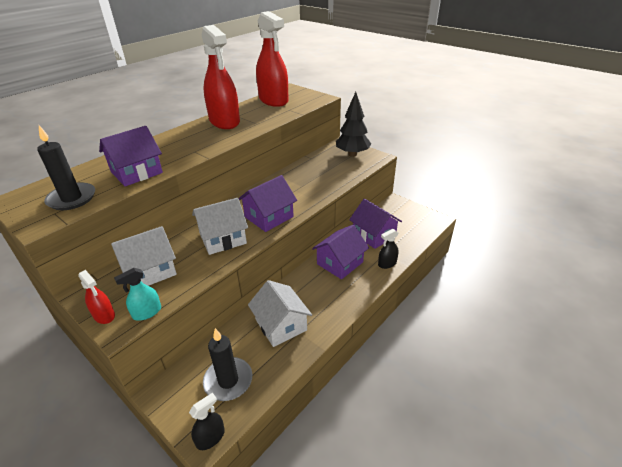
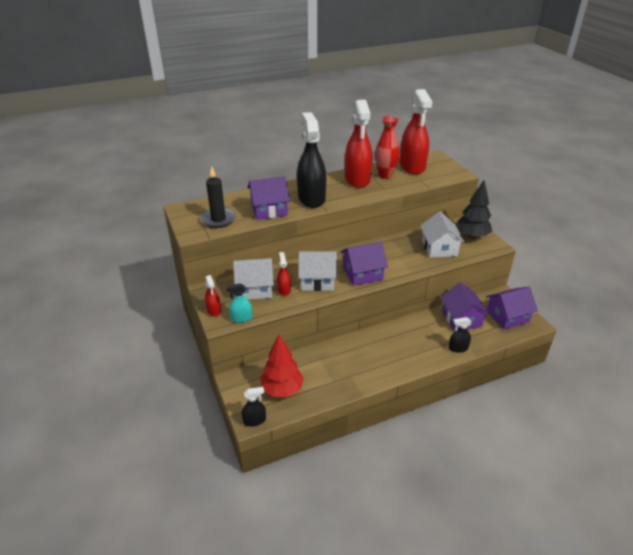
camera: 25 degrees right, 0 degrees up
black candle [203,328,252,401] -> red tree [260,335,304,397]
white house [248,280,312,347] -> white house moved to [420,211,465,258]
purple house [312,225,369,279] -> purple house moved to [486,287,538,330]
none -> red spray bottle [277,252,291,296]
none -> black spray bottle [297,112,326,208]
none -> red vase [375,116,400,179]

